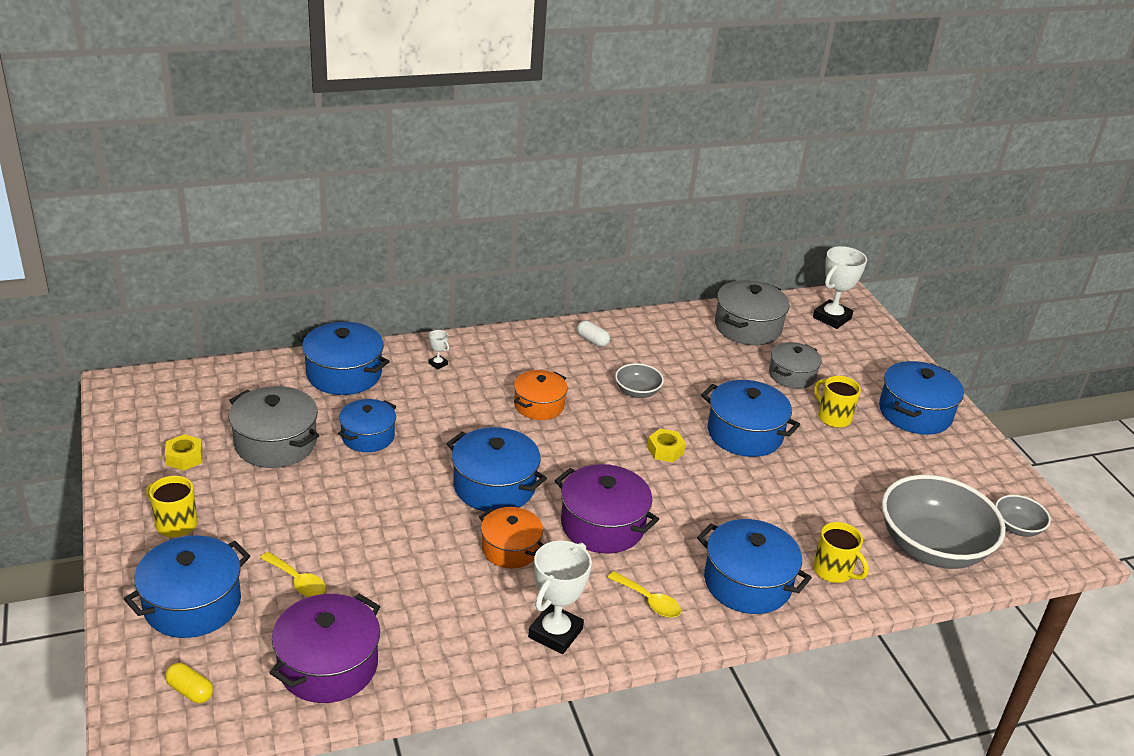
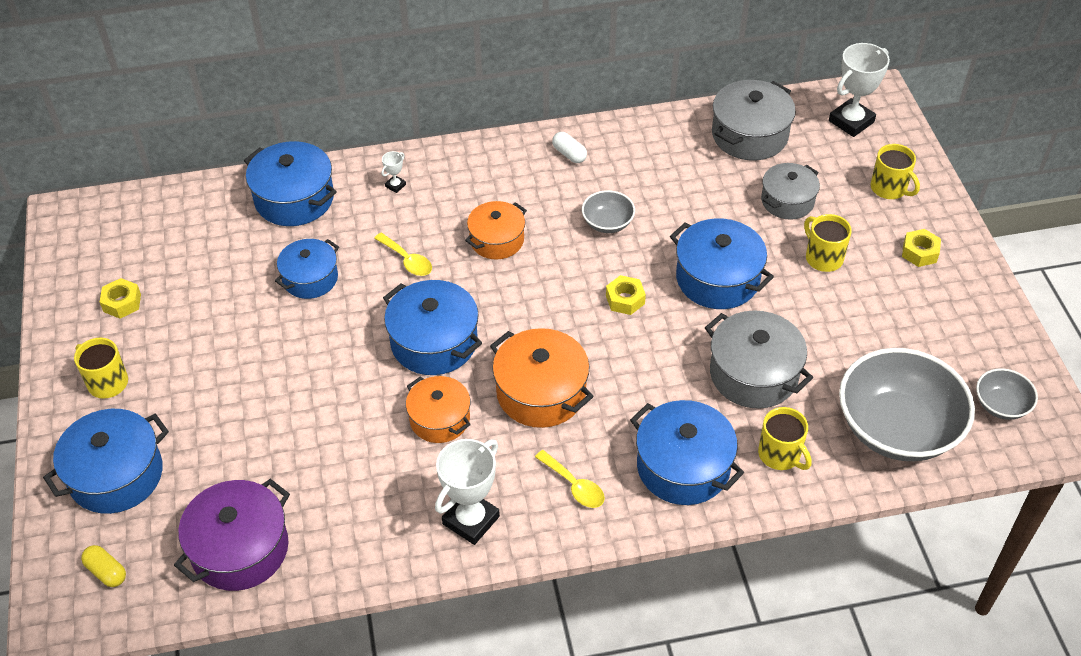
camera: 10 degrees right, 15 degrees up
grey pot [229,386,319,468] -> grey pot moved to [705,311,813,409]
yellow spoon [260,552,326,597] -> yellow spoon moved to [374,233,432,276]
white trophy [428,330,449,370] -> white trophy turned 75 degrees clockwise [381,151,406,193]
purple pot [555,464,659,553] -> orange pot [490,328,594,428]
blue pot [879,361,964,435] -> yellow nut [902,229,941,267]
none -> yellow mug [871,144,920,199]

